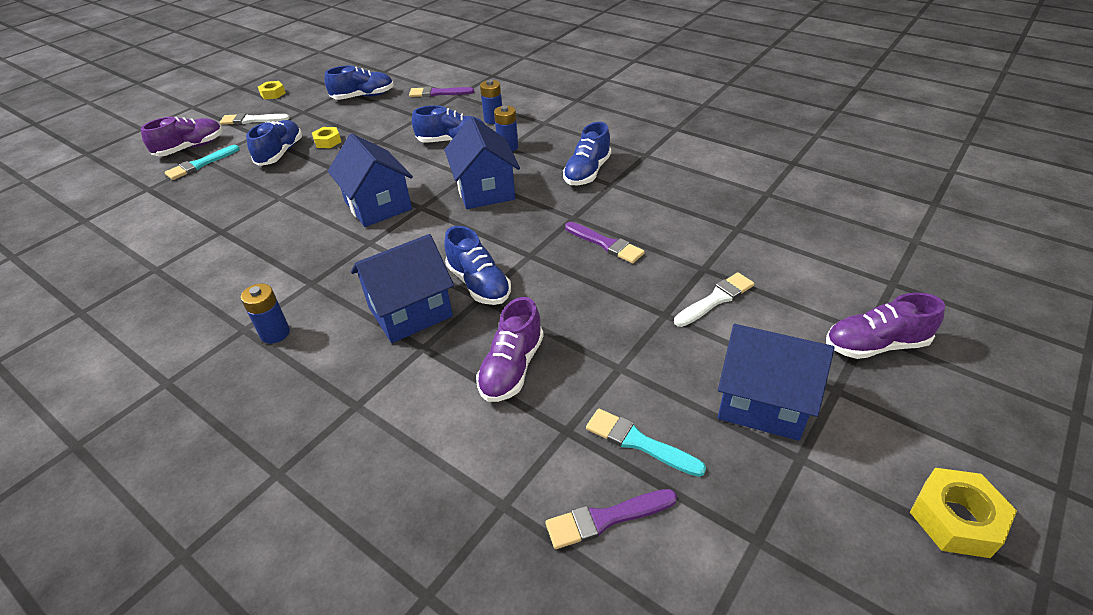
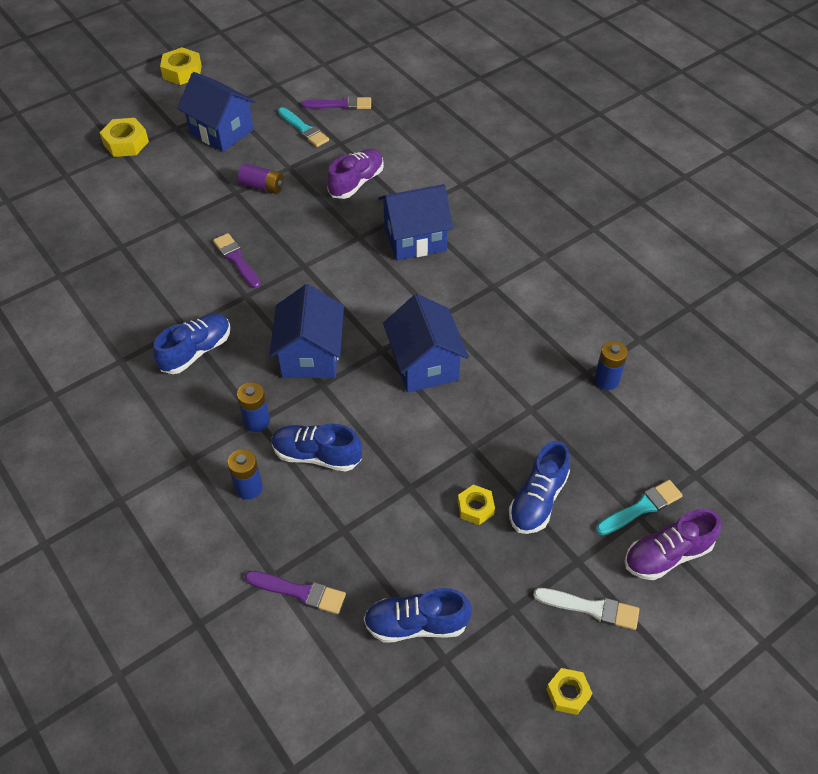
camera: 165 degrees left, 10 degrees up
blue battery [241,284,290,344] -> blue battery moved to [594,341,628,390]
blue shoe [444,226,511,305] -> none
white brush [674,272,754,327] -> none
purple shoe [826,293,945,359] -> yellow nut [100,118,149,157]
none -> purple battery [238,163,284,194]

